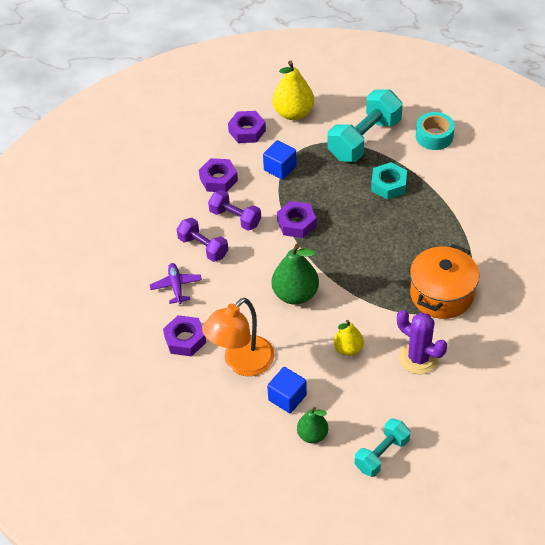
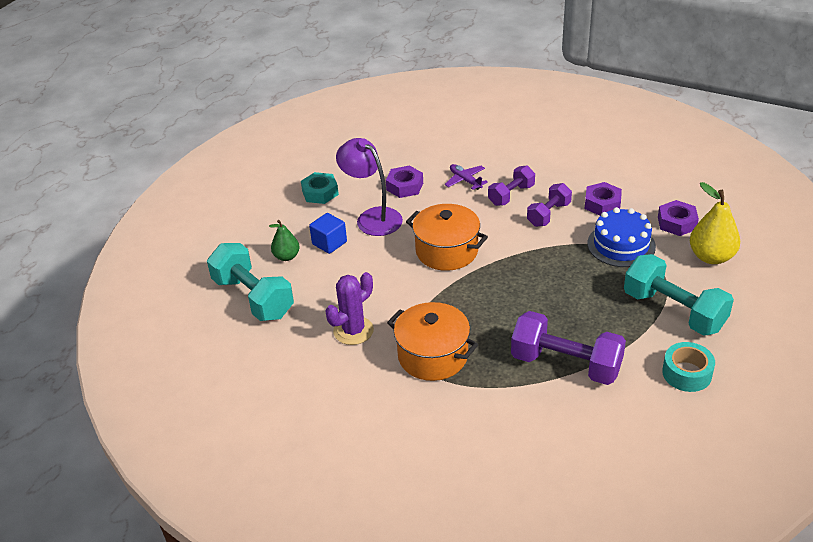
camera: 95 degrees right, 10 degrees down
purple plane [150,263,202,304] -> purple plane turned 120 degrees counterclockwise [445,164,488,190]
orange lamp [202,298,274,376] -> purple lamp [336,138,403,236]
blue cube [263,140,297,180] -> blue cake [587,207,656,267]
green pear [272,244,319,305] -> orange pot [406,204,488,271]
purple nut [277,201,316,238] -> none
yellow pear [334,320,364,356] -> none
turquoise dumbbell [355,418,410,477] -> turquoise dumbbell [207,243,294,321], size x1.70
turquoise nut [371,162,407,200] -> turquoise nut moved to [301,172,339,204]
none -> purple dumbbell [511,311,626,385]

